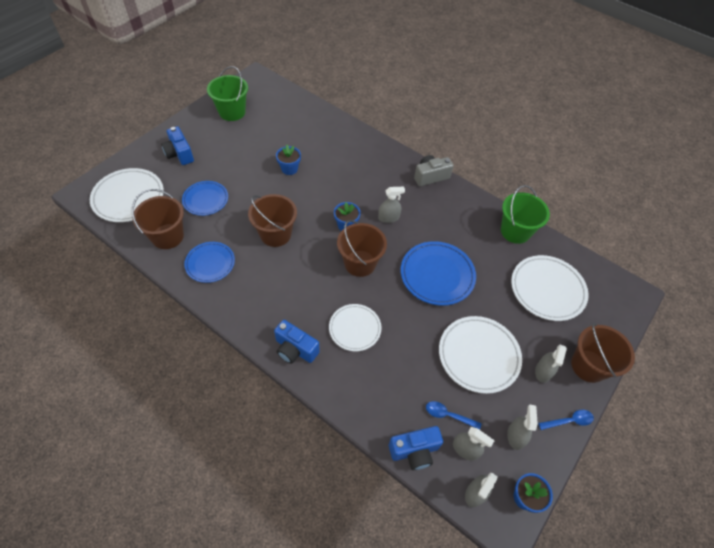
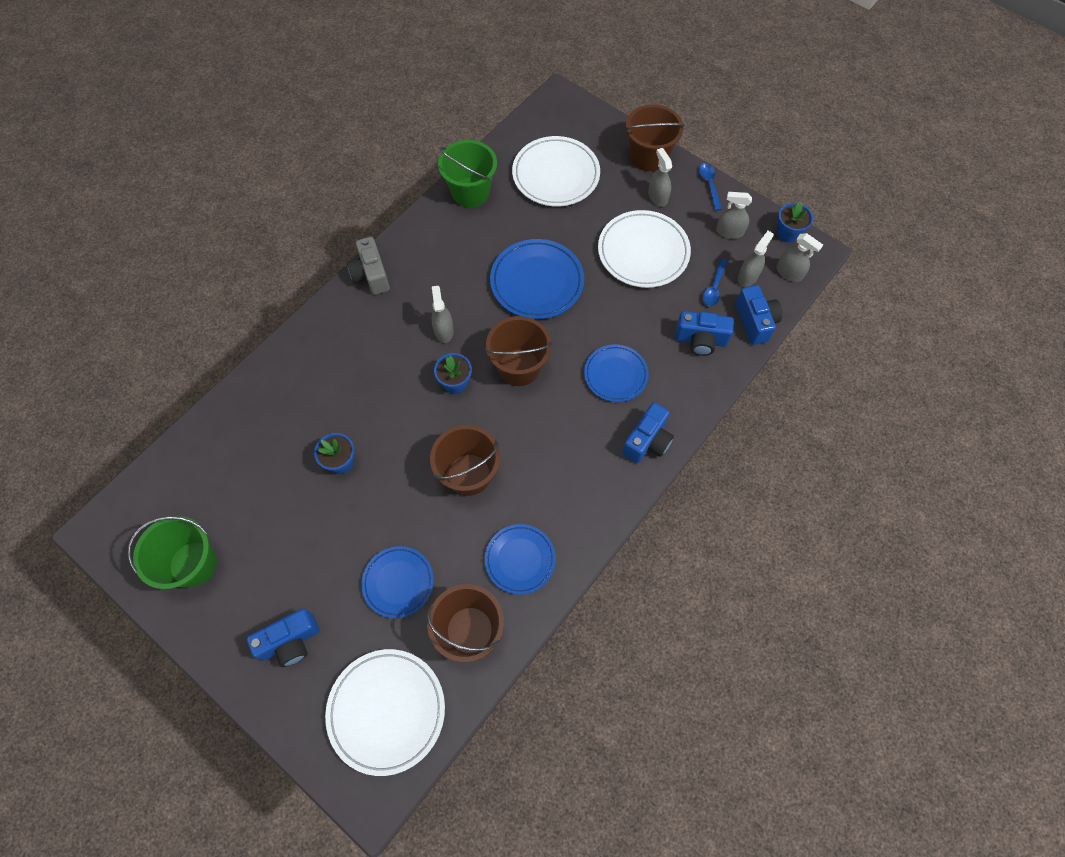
camera: 85 degrees left, 10 degrees up
white plate [329,304,381,351] -> blue plate [584,345,649,402]
grey spray bottle [535,345,567,383] -> grey spray bottle turned 135 degrees counterclockwise [648,148,672,207]
none -> blue camera [675,311,734,356]

